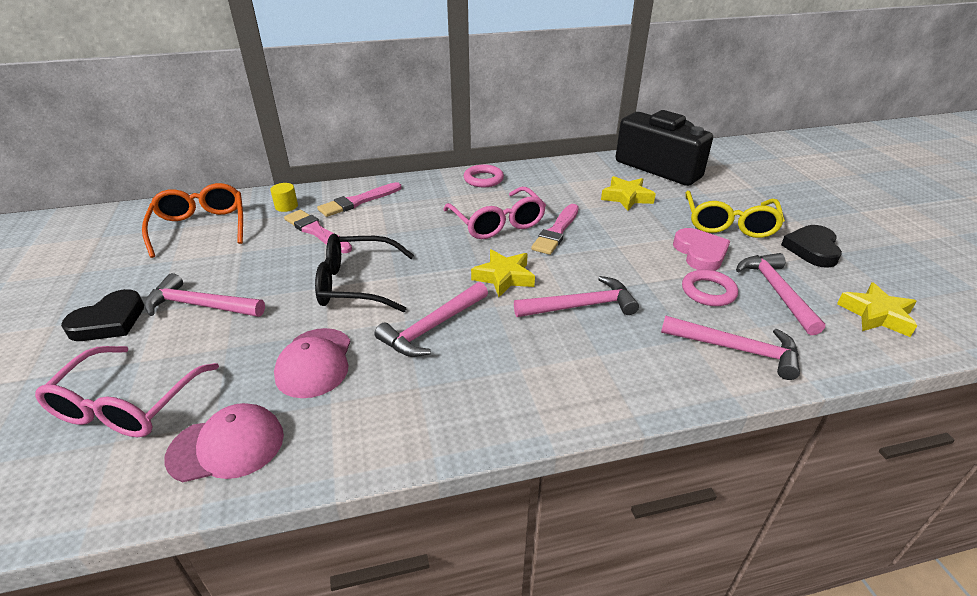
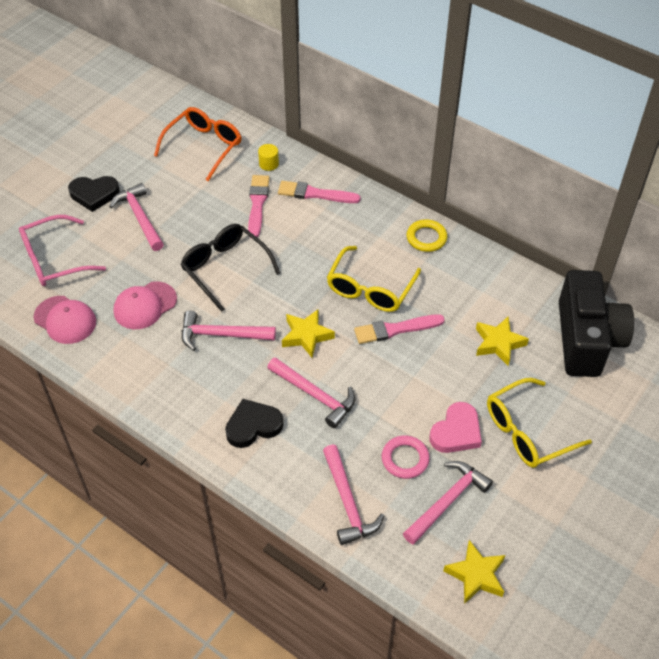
camera: 50 degrees right, 15 degrees up
pink glasses [443,187,546,239] -> yellow glasses [327,246,421,312]
pink ring [464,165,504,187] -> yellow ring [407,219,447,252]
black heart [781,225,842,268] -> black heart moved to [225,399,284,448]

